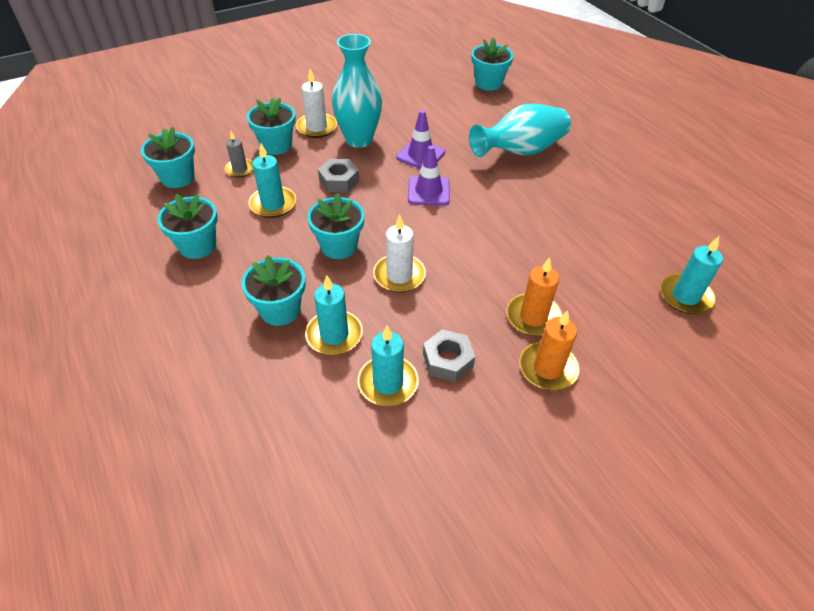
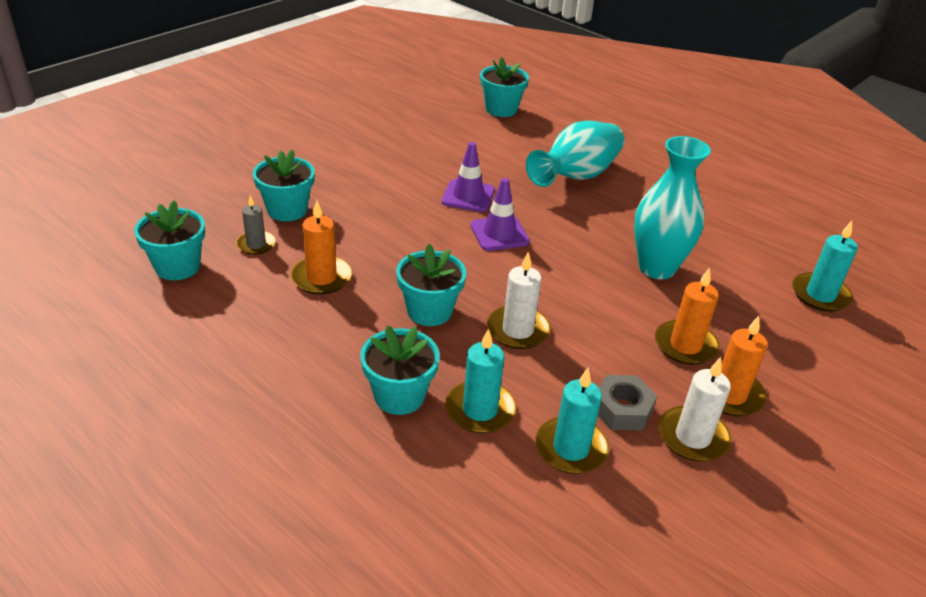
camera: 20 degrees left, 10 degrees down
turquoise flower pot [157,194,218,259] -> none
turquoise candle [248,144,296,218] -> orange candle [291,200,352,295]
white candle [296,69,337,138] -> white candle moved to [658,357,731,462]
grey nut [318,159,359,192] -> none
turquoise vase [332,34,382,148] -> turquoise vase moved to [634,136,711,279]

